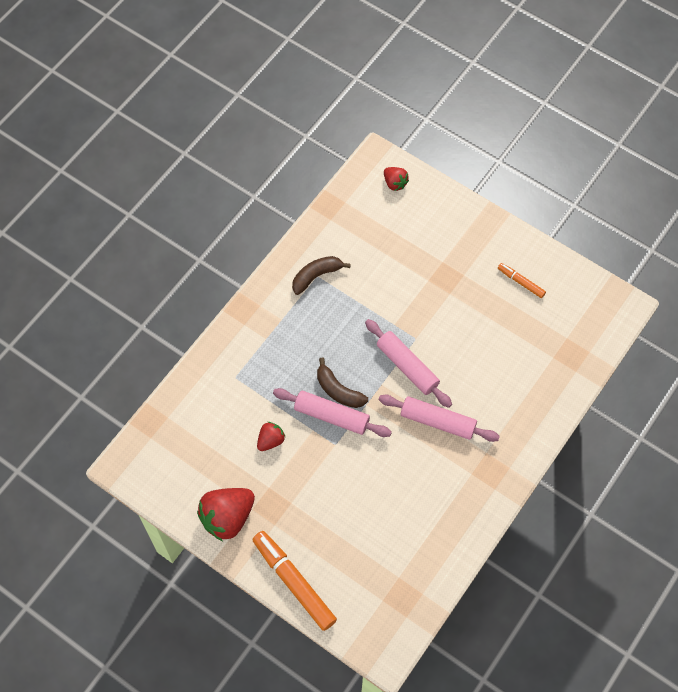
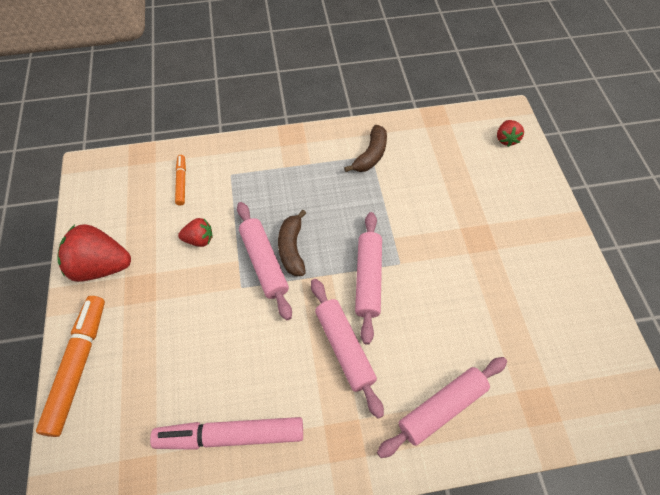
camera: 45 degrees right, 5 degrees down
brown banana [292,256,351,295] -> brown banana turned 105 degrees clockwise [344,125,387,172]
orange marker [498,263,546,298] -> orange marker moved to [175,155,186,206]
none -> pink marker [150,417,303,450]
none -> pink rolling pin [377,357,507,458]

